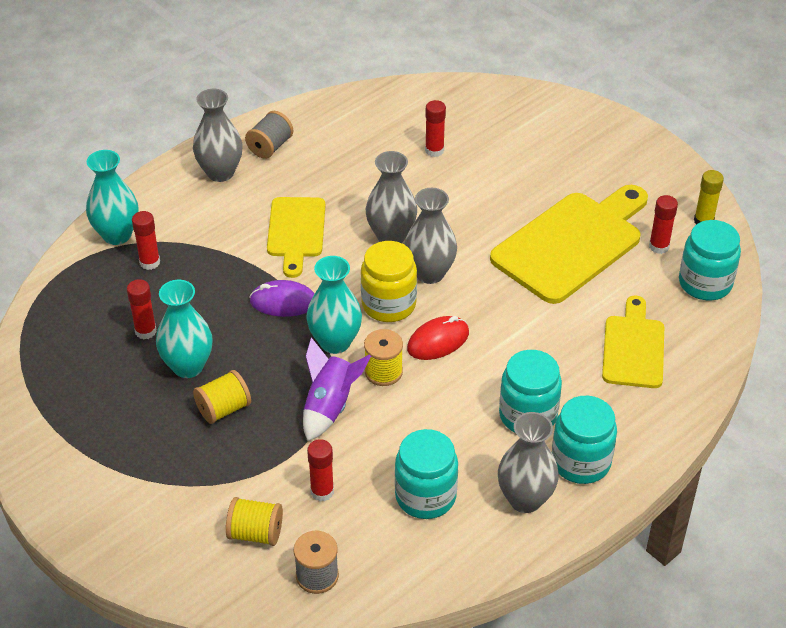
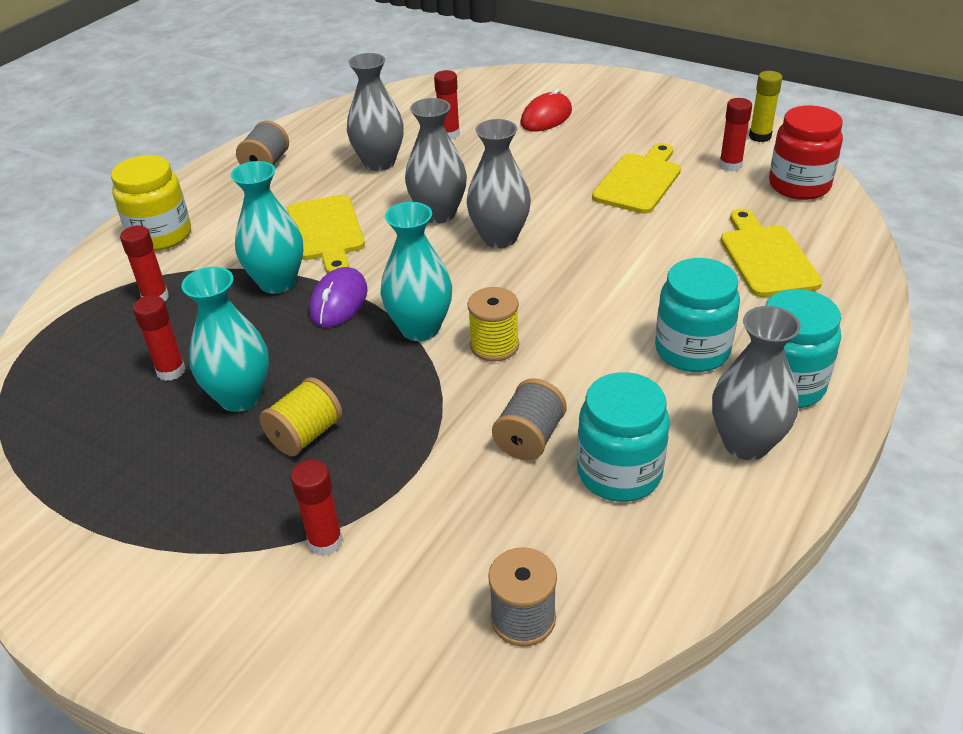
camera: 15 degrees left, 5 degrees down
turquoise vase [86,150,138,245] -> turquoise vase moved to [231,161,303,294]
grey vase [193,89,243,182] -> grey vase moved to [347,53,404,171]
yellow spool [226,497,283,546] -> none
purple mouse [249,280,315,317] -> purple mouse turned 60 degrees counterclockwise [309,267,368,327]
purple rocket [303,337,371,441] -> none
red glue stick [307,439,334,501] -> red glue stick moved to [291,460,343,556]
yellow jar [361,241,417,322] -> yellow jar moved to [111,155,191,251]
red mouse [407,316,469,360] -> red mouse moved to [521,88,572,131]
yellow cutting board [490,185,648,304] -> yellow cutting board [592,143,681,214], size x0.60
turquoise jar [679,220,741,300] -> red jar [769,105,843,200]
none -> grey spool [492,378,567,461]

